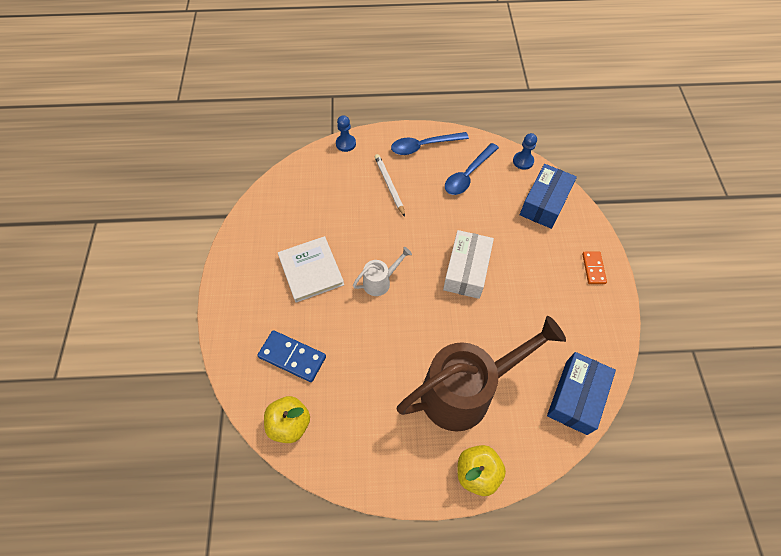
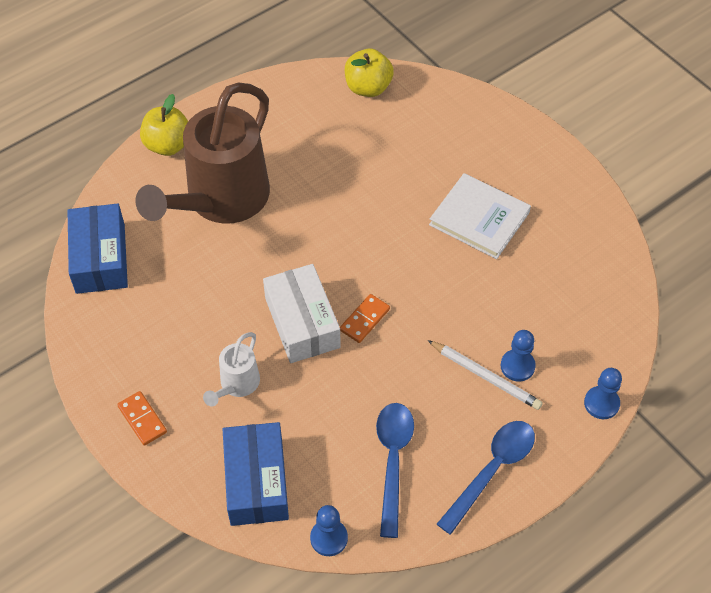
camera: 145 degrees right, 5 degrees down
blue domino [257,330,326,382] -> none
white watering can [353,247,412,296] -> white watering can moved to [203,332,260,407]
none -> orange domino [340,294,390,343]
none -> blue pawn [501,330,536,382]

